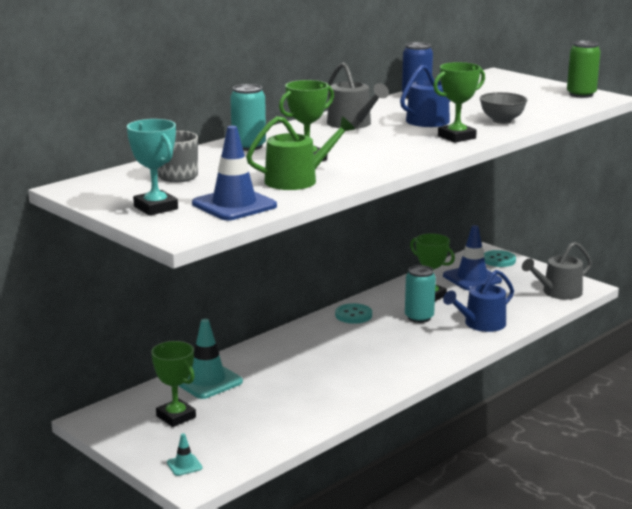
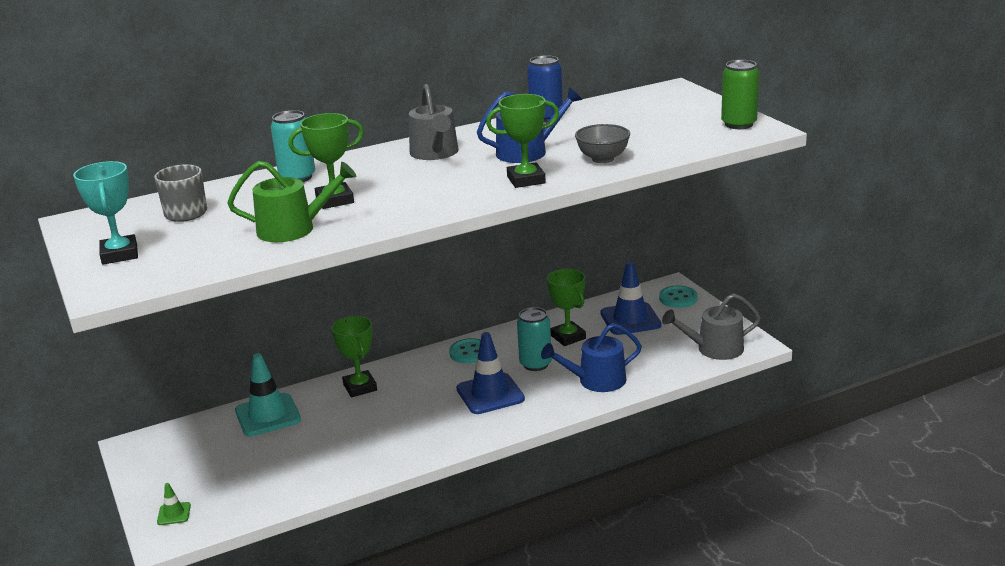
camera: 20 degrees right, 5 degrees up
green trophy [151,341,196,427] -> green trophy moved to [331,316,377,397]
turquoise traffic cone [167,433,202,476] -> green traffic cone [157,483,191,525]
blue traffic cone [192,126,277,220] -> blue traffic cone moved to [456,332,525,414]

